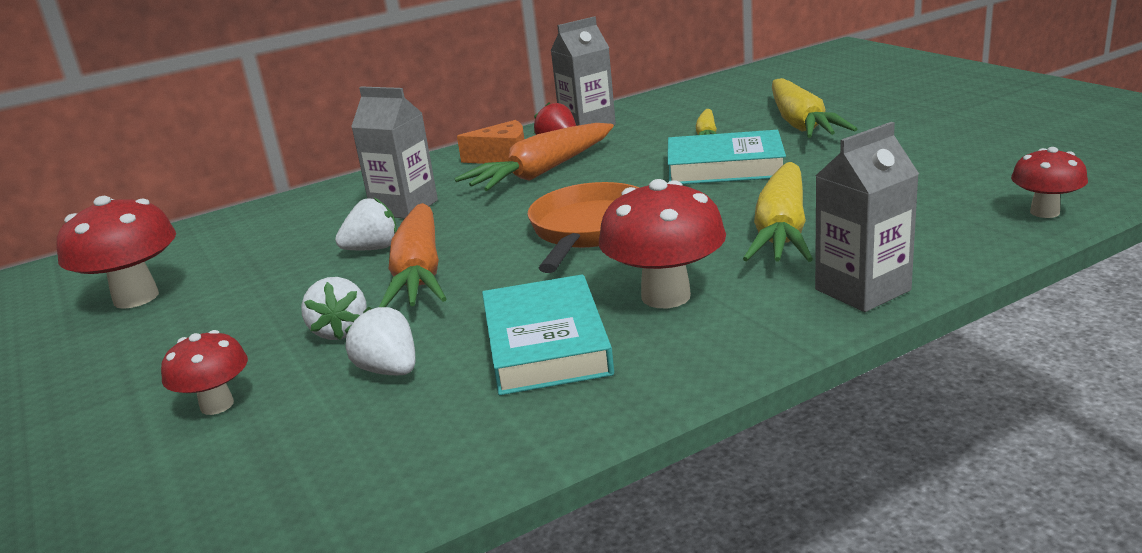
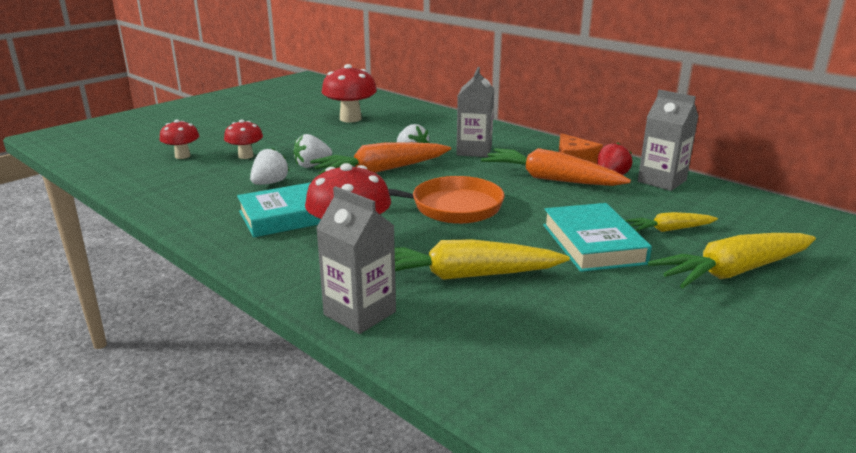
camera: 70 degrees right, 0 degrees up
red mushroom [1011,147,1088,218] -> red mushroom moved to [160,120,199,159]

